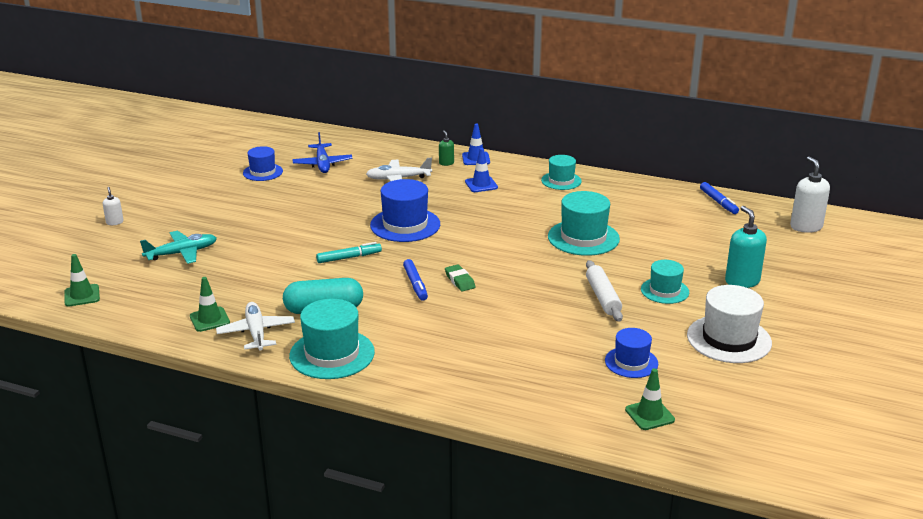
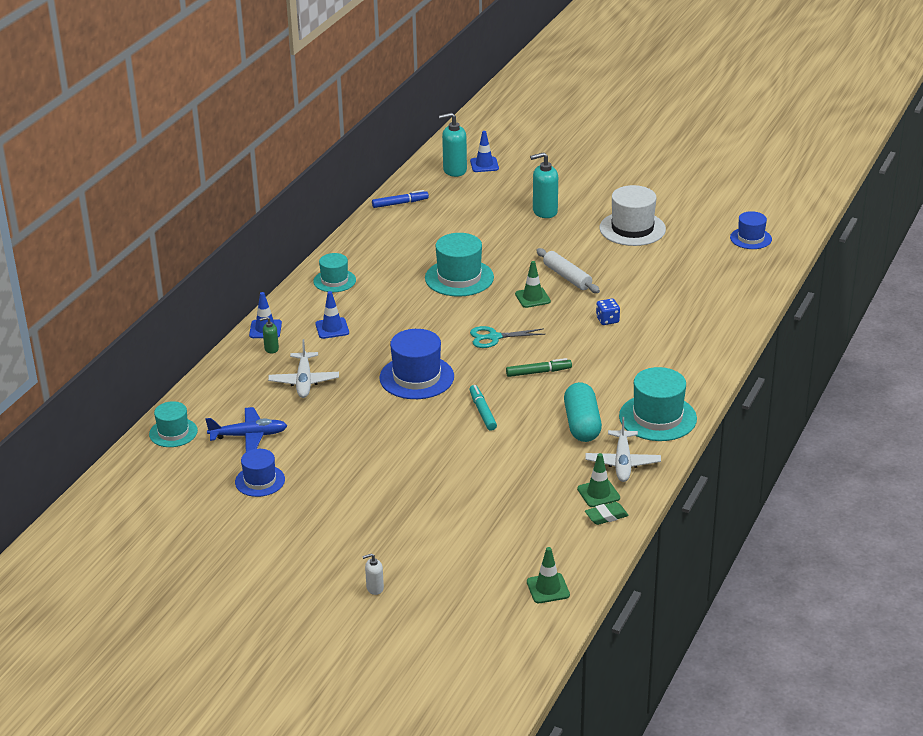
camera: 85 degrees left, 5 degrees up
turquoise plane [140,231,217,264] -> none
white plane [216,302,295,351] -> white plane turned 75 degrees counterclockwise [585,417,661,482]
blue marker [403,259,428,301] -> green marker [506,358,572,377]
green eraser [445,264,475,292] -> green eraser moved to [585,502,629,525]
white rolling pin [586,260,623,322] -> white rolling pin turned 60 degrees clockwise [536,248,600,293]
blue hat [605,328,658,378] -> blue hat moved to [730,211,772,249]
green traffic cone [625,368,675,430] -> green traffic cone moved to [515,261,551,308]
turquoise hat [641,260,689,304] -> turquoise hat moved to [149,401,198,447]
white soap dispenser [790,157,830,233] -> turquoise soap dispenser [439,113,467,177]
none -> blue traffic cone [470,131,499,172]
none -> turquoise scissors [470,326,546,348]
none -> blue dice [596,299,620,325]

